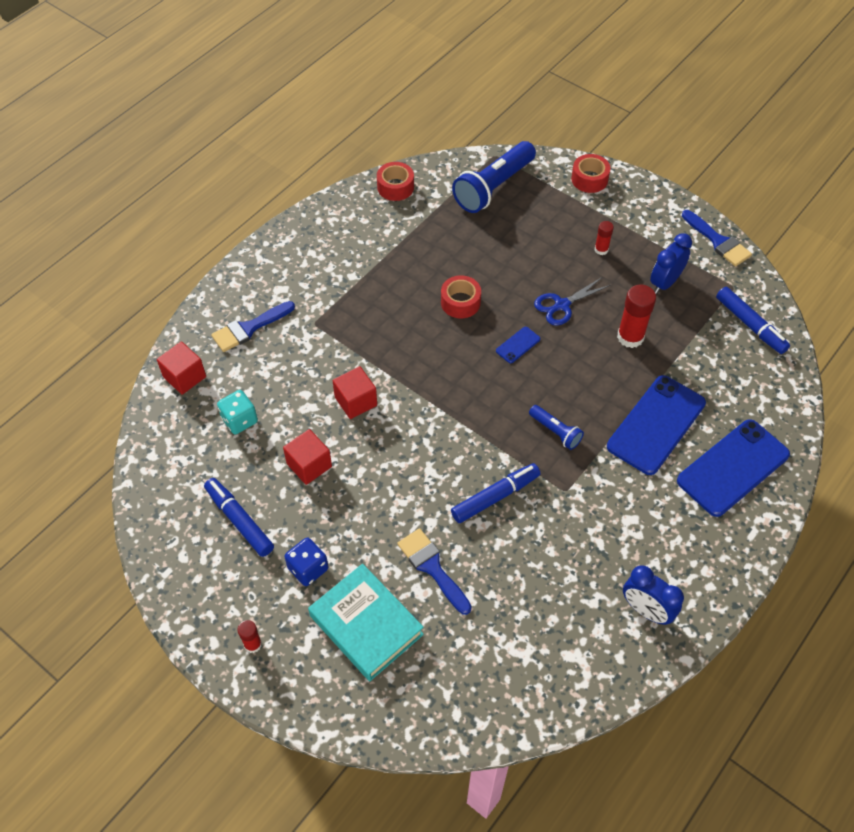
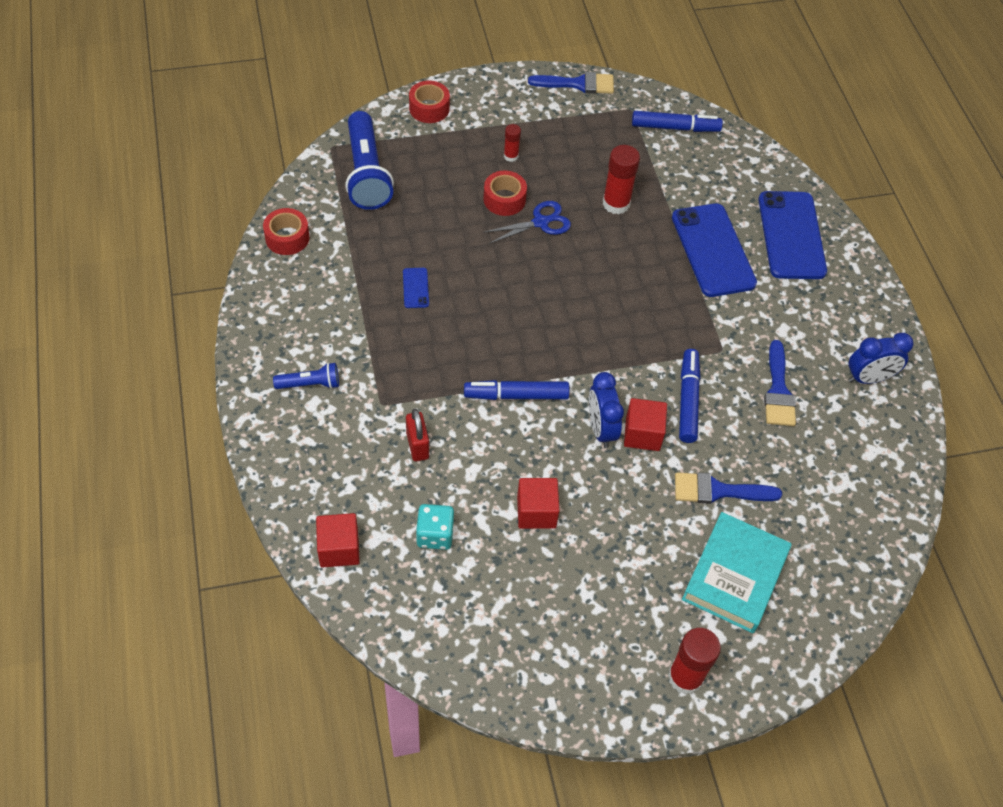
camera: 55 degrees left, 0 degrees up
blue marker [204,478,274,557] -> blue marker moved to [464,380,570,400]
blue brush [211,301,295,352] -> blue brush moved to [764,340,796,426]
red glue stick [237,620,262,653] -> red glue stick [668,628,721,695], size x1.81
blue dice [285,537,329,586] -> none
turquoise book [308,564,424,681] -> turquoise book turned 60 degrees counterclockwise [682,512,792,633]
red cube [333,366,377,419] -> red cube moved to [624,398,667,451]
red tape [441,275,481,318] -> red tape moved to [484,171,527,216]
blue phone [496,327,540,363] -> blue phone moved to [403,268,429,308]
blue flashlight [529,405,584,450] -> blue flashlight moved to [273,363,339,389]
blue scissors [534,277,611,326] -> blue scissors turned 120 degrees counterclockwise [483,201,571,244]
blue clock [650,233,692,294] -> blue clock moved to [589,372,624,448]
none -> red padlock [406,409,429,461]

